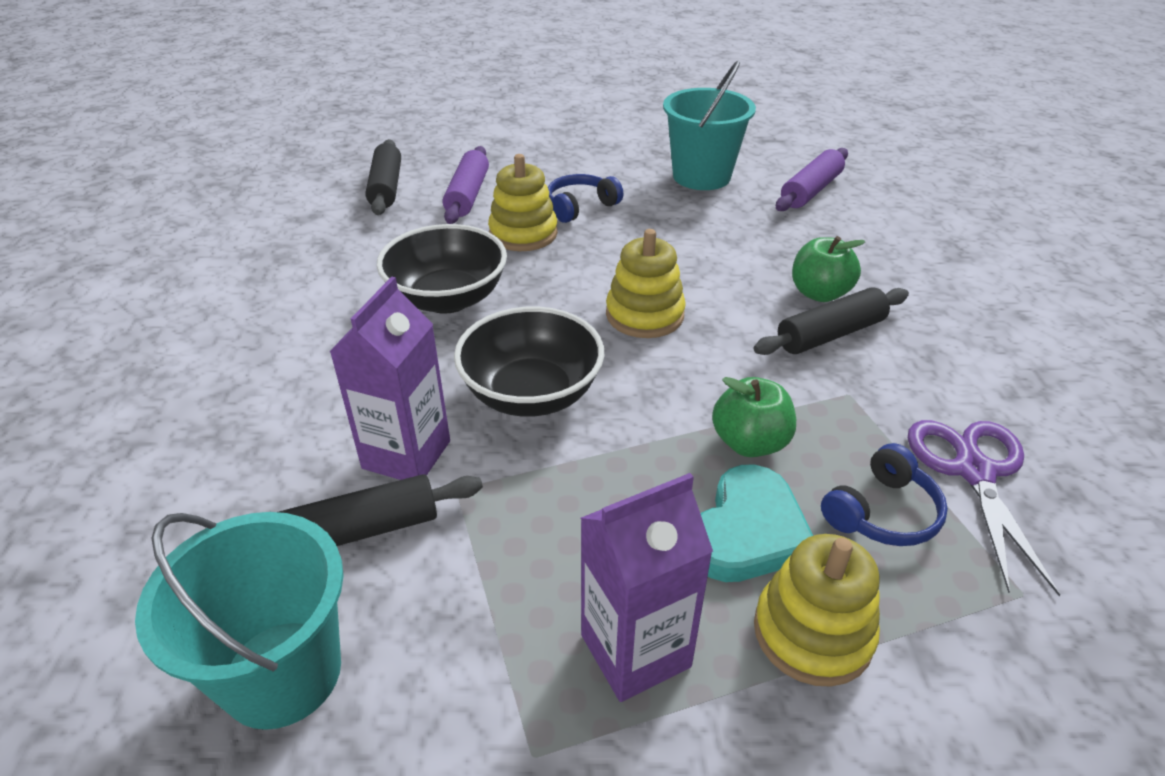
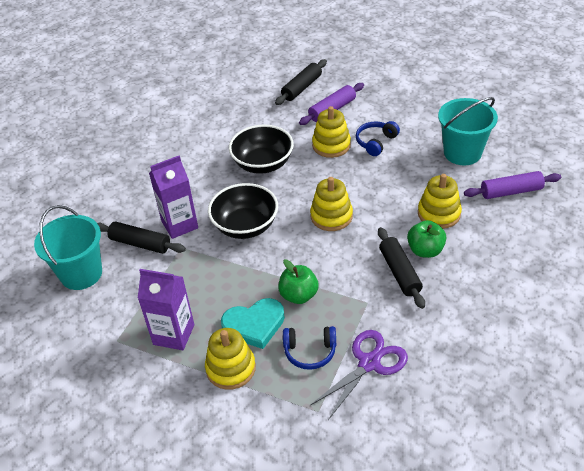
camera: 45 degrees right, 5 degrees up
blue headphones [548,174,623,223] -> blue headphones turned 60 degrees counterclockwise [356,121,400,156]
black rolling pin [754,287,909,355] -> black rolling pin turned 60 degrees clockwise [378,227,425,309]
none -> yellow stacking toy [418,174,462,229]

